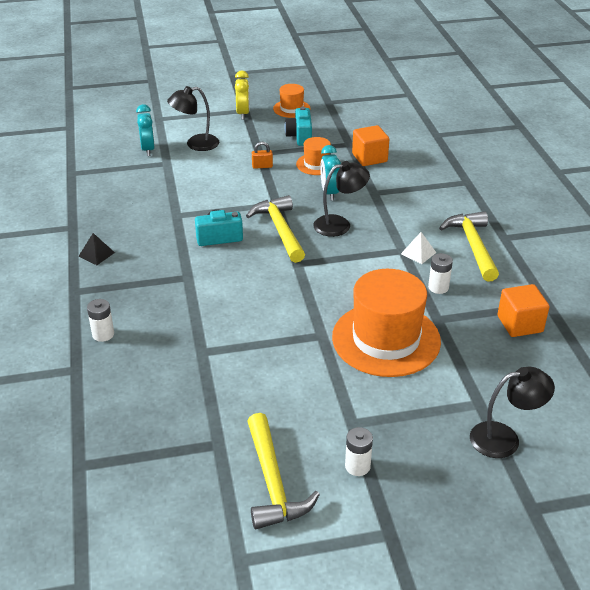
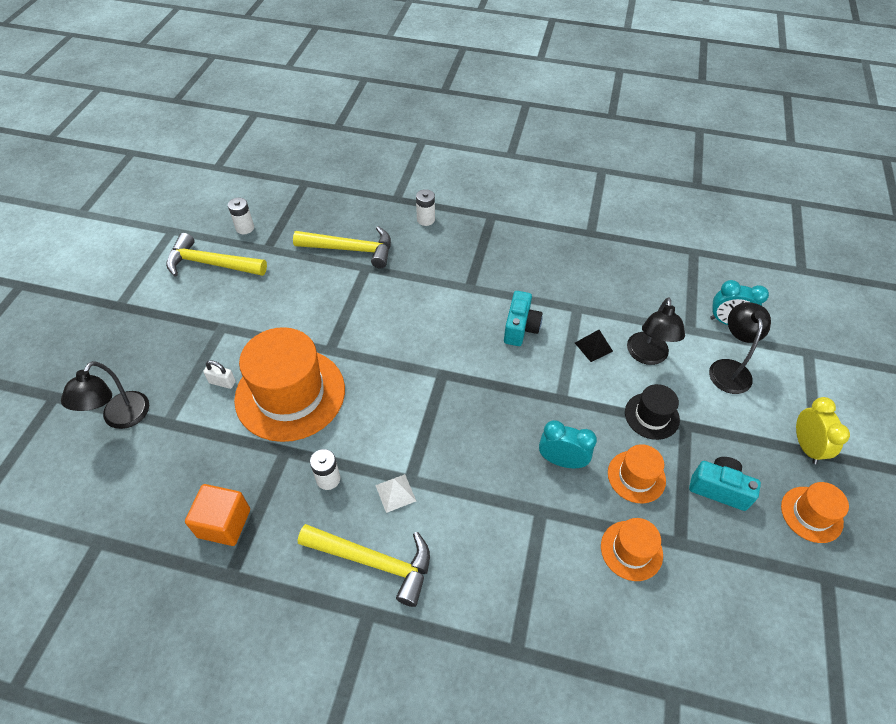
camera: 115 degrees right, 15 degrees up
black pyramid [78,233,115,265] -> black pyramid moved to [575,330,613,362]
yellow clock [235,70,250,120] -> yellow clock turned 120 degrees counterclockwise [796,397,850,464]
yellow hammer [246,195,305,263] -> yellow hammer moved to [293,226,391,268]
orange padlock [252,142,273,169] -> black hat [625,384,680,440]
black lamp [313,161,370,237] -> black lamp moved to [627,297,685,365]
white battery [345,427,373,476] -> white battery moved to [228,198,254,234]
orange cube [352,125,389,166] -> orange hat [601,518,663,581]
none -> white padlock [203,360,236,389]

